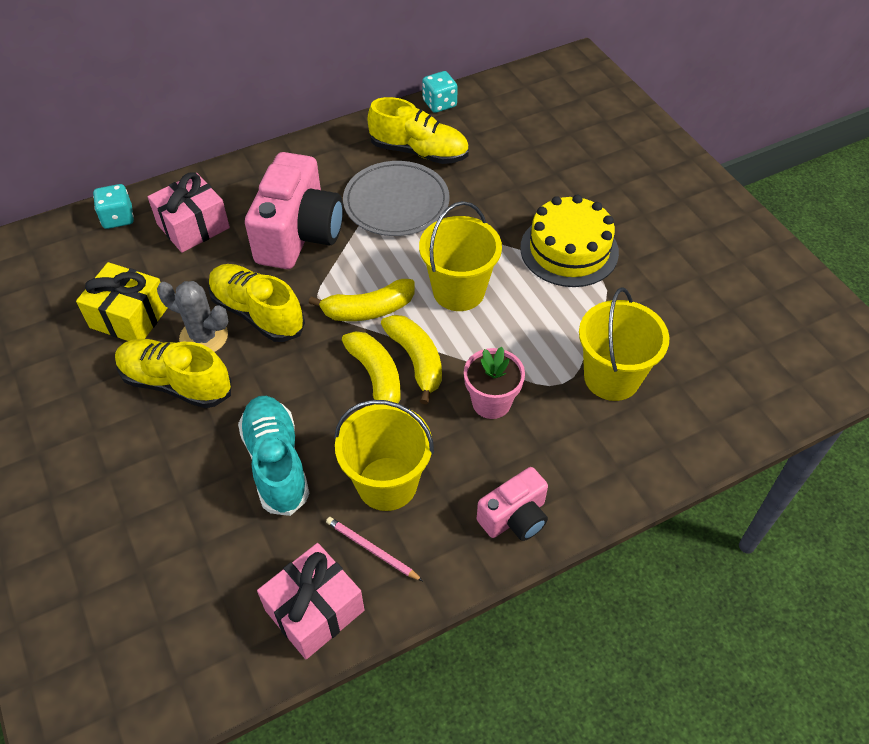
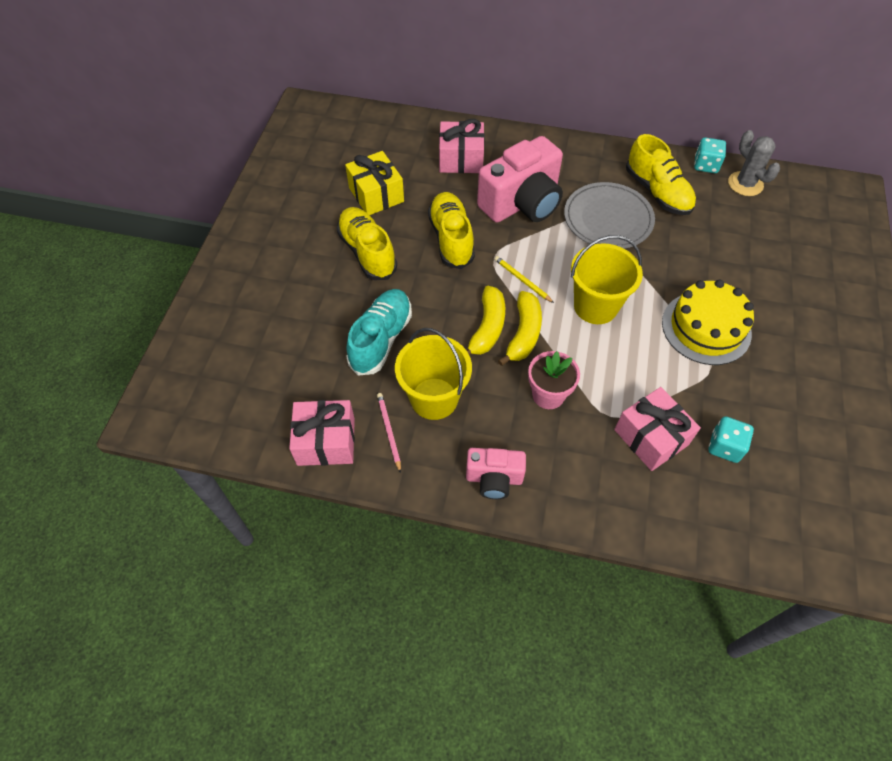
camera: 40 degrees right, 5 degrees up
turquoise dice [93,184,134,229] -> turquoise dice moved to [708,416,754,463]
grey cactus [157,281,228,352] -> grey cactus moved to [728,130,780,196]
yellow banana [309,279,414,321] -> yellow pencil [494,256,554,303]
yellow bucket [579,287,669,401] -> pink gift [614,387,701,471]

